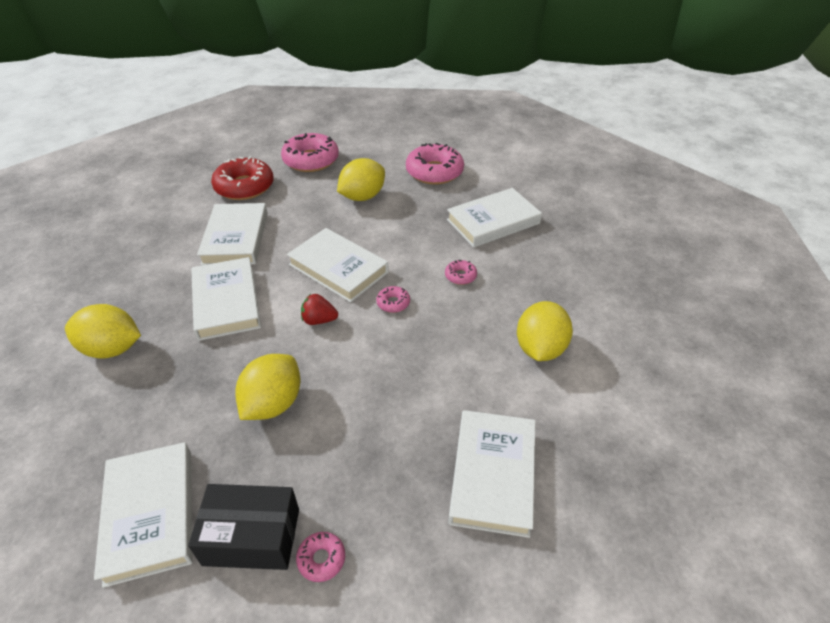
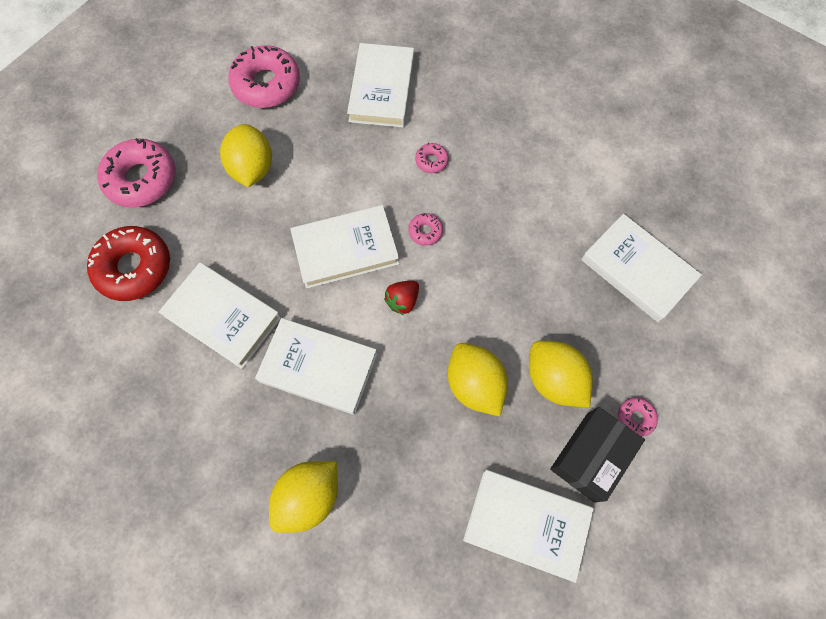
camera: 55 degrees left, 25 degrees up
yellow lemon [517,301,573,361] -> yellow lemon moved to [529,341,593,407]

